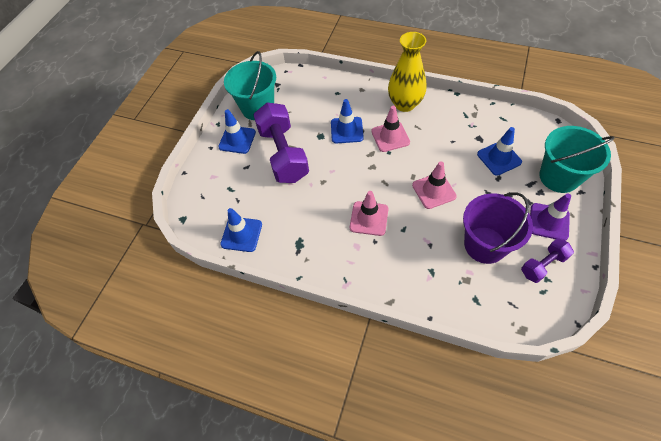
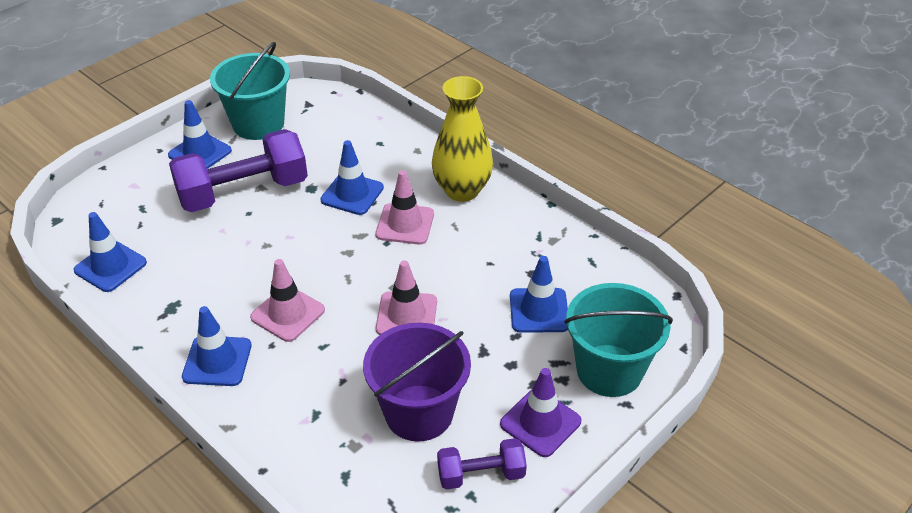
camera: 20 degrees right, 15 degrees down
purple dumbbell [253,102,309,183] -> purple dumbbell turned 60 degrees clockwise [169,129,308,212]
none -> blue traffic cone [182,306,252,386]

